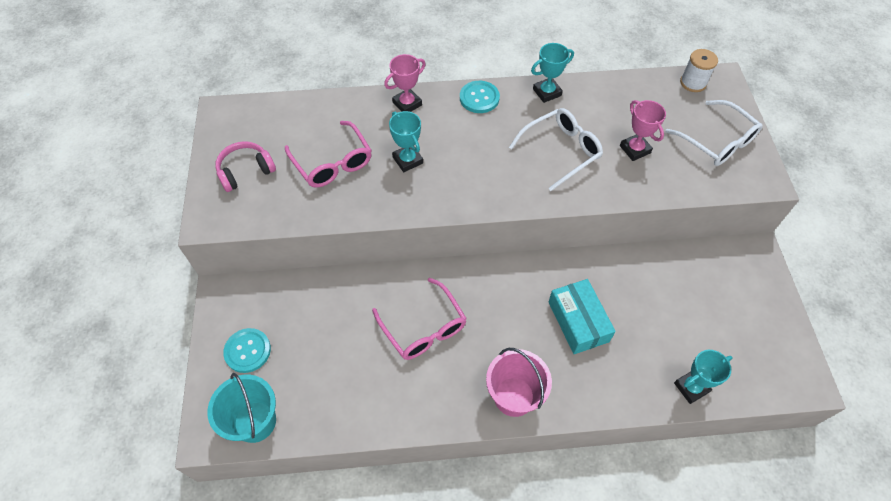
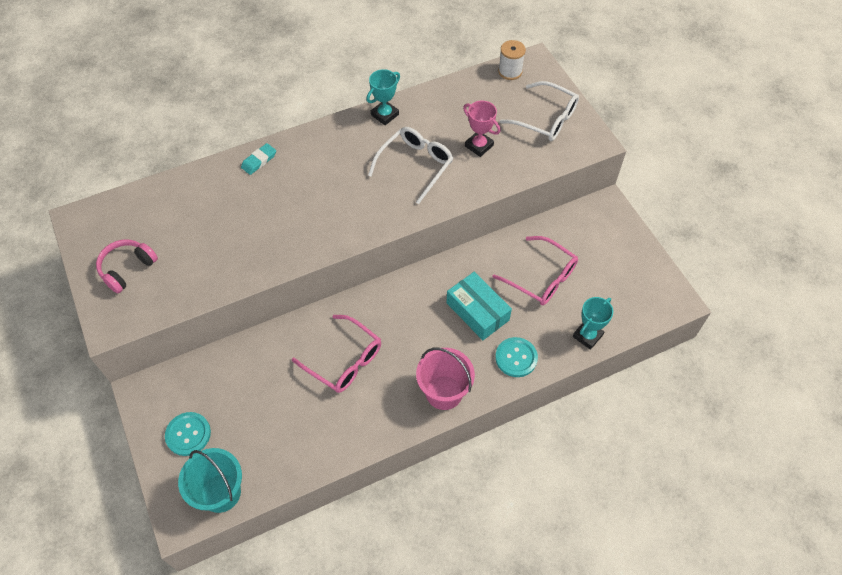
camera: 20 degrees left, 0 degrees up
pink glasses [285,121,372,188] -> pink glasses moved to [493,236,578,305]
pink trophy [384,54,426,112] -> turquoise eraser [241,143,276,175]
turquoise trophy [389,111,423,172] -> none
turquoise button [460,81,500,113] -> turquoise button moved to [495,337,538,377]

